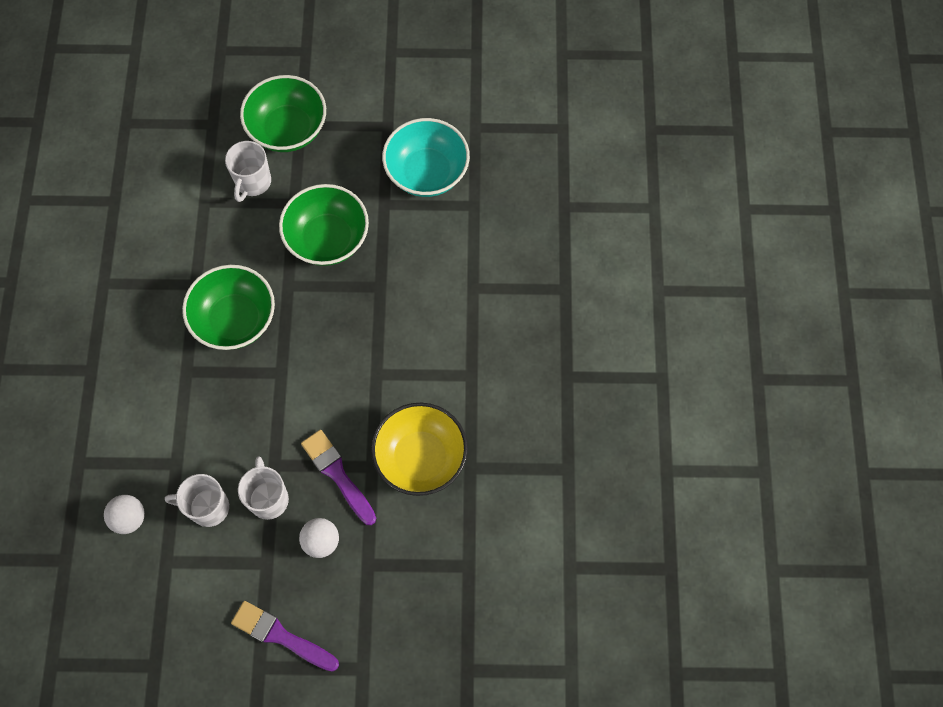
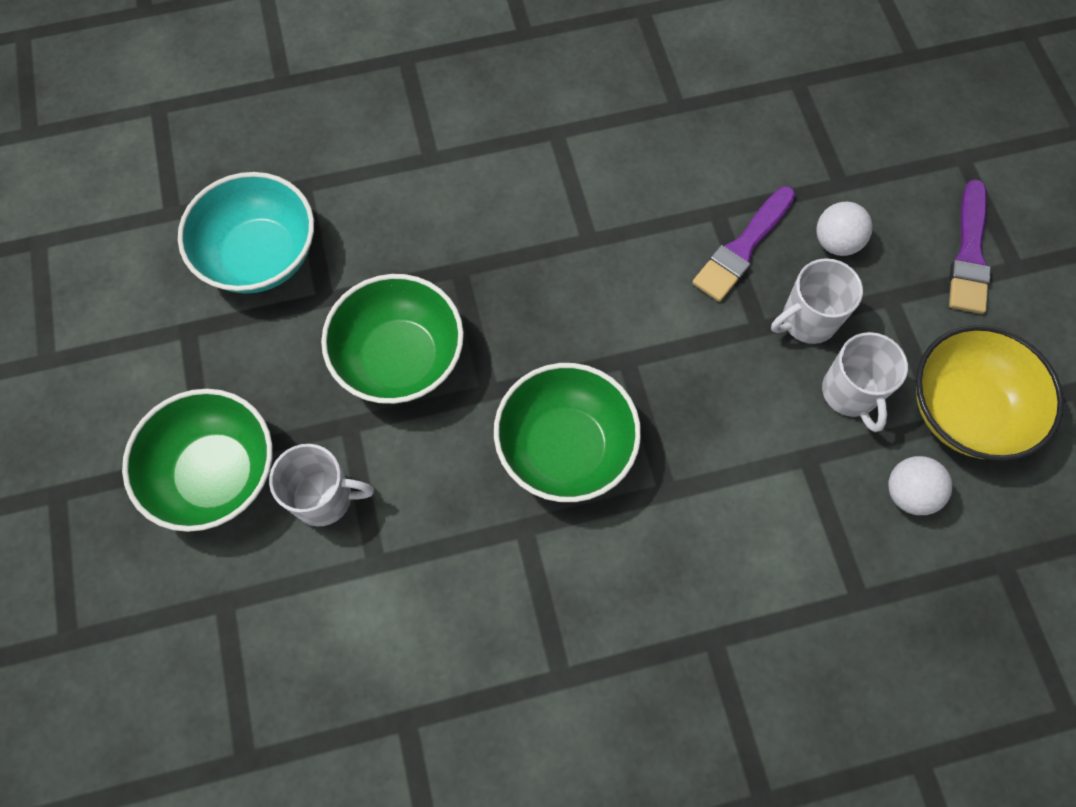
camera: 105 degrees left, 0 degrees up
yellow bowl [371,403,468,496] -> yellow bowl moved to [916,325,1064,461]

